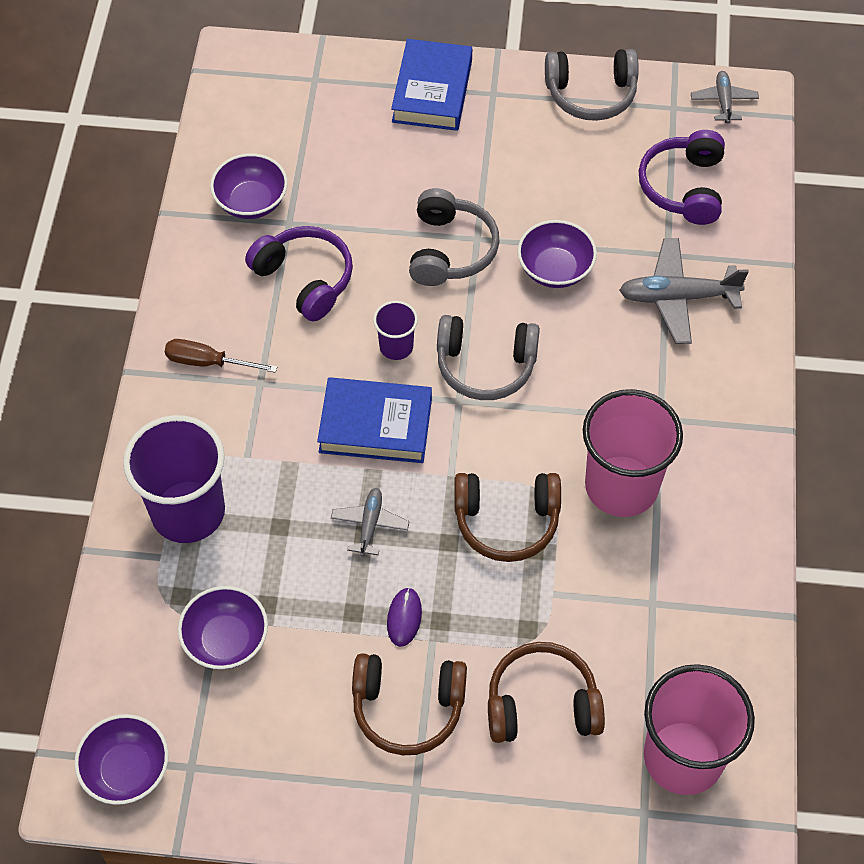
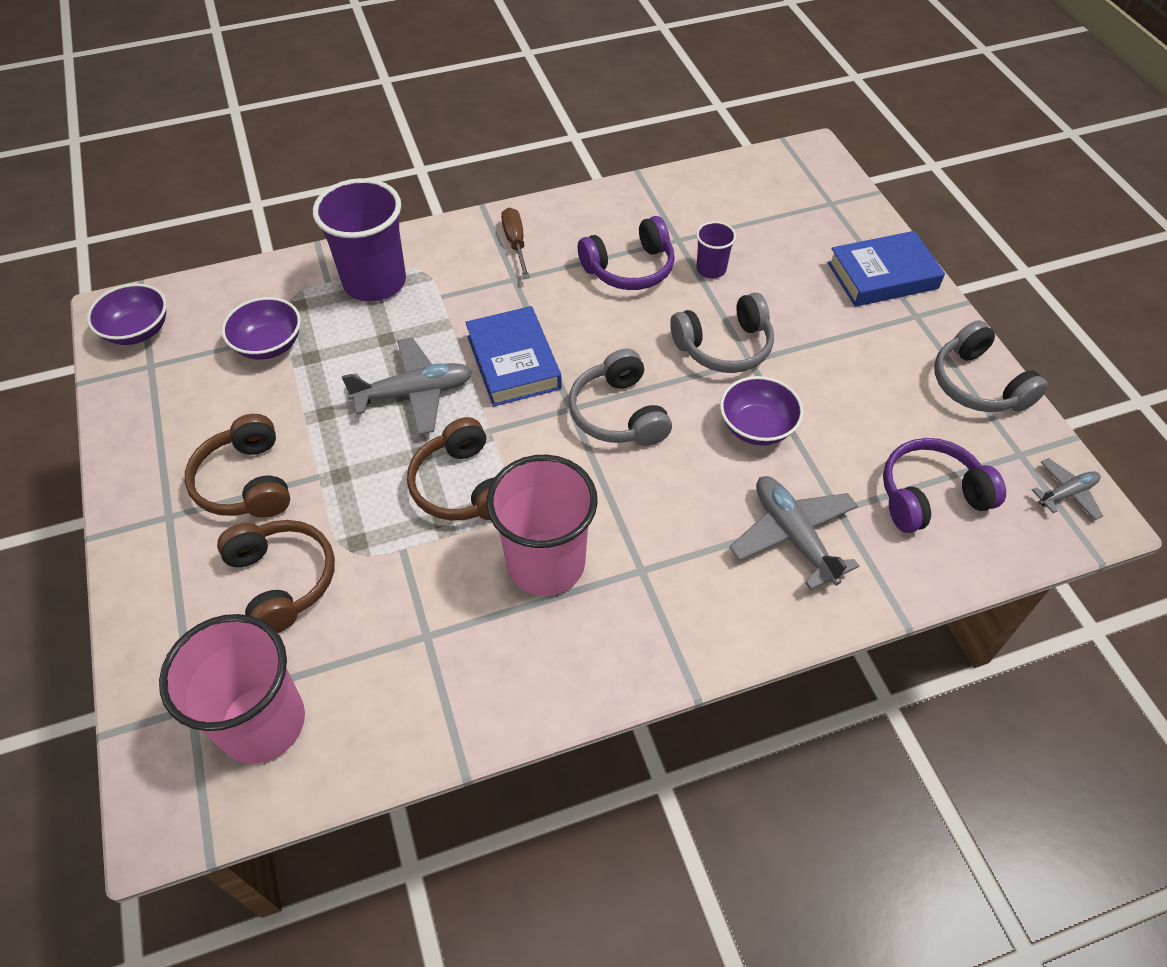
camera: 65 degrees right, 5 degrees down
purple bowl [210,153,288,219] -> none
purple headphones [245,226,353,322] -> purple headphones turned 45 degrees clockwise [578,216,675,290]
grey plane [331,488,410,557] -> grey plane [342,337,472,435], size x1.74
purple cup [373,301,418,360] -> purple cup moved to [696,221,736,279]
purple mouse [387,587,422,647] -> none

